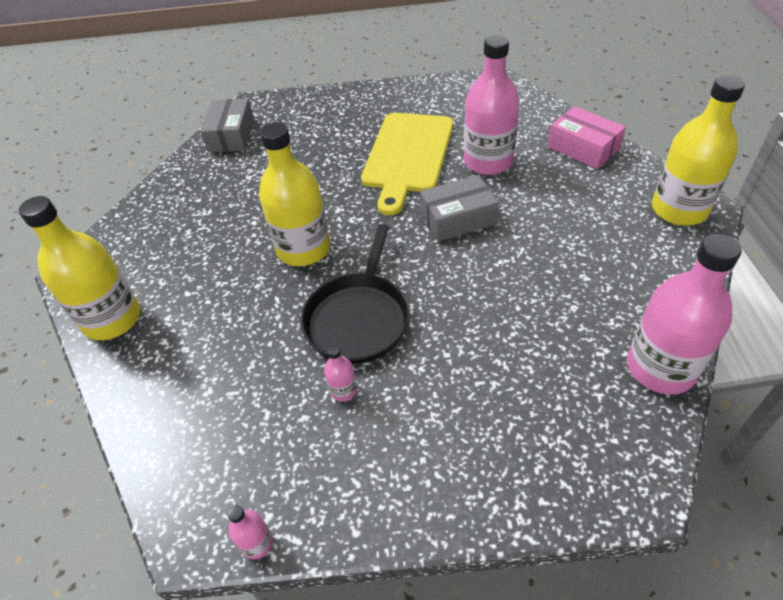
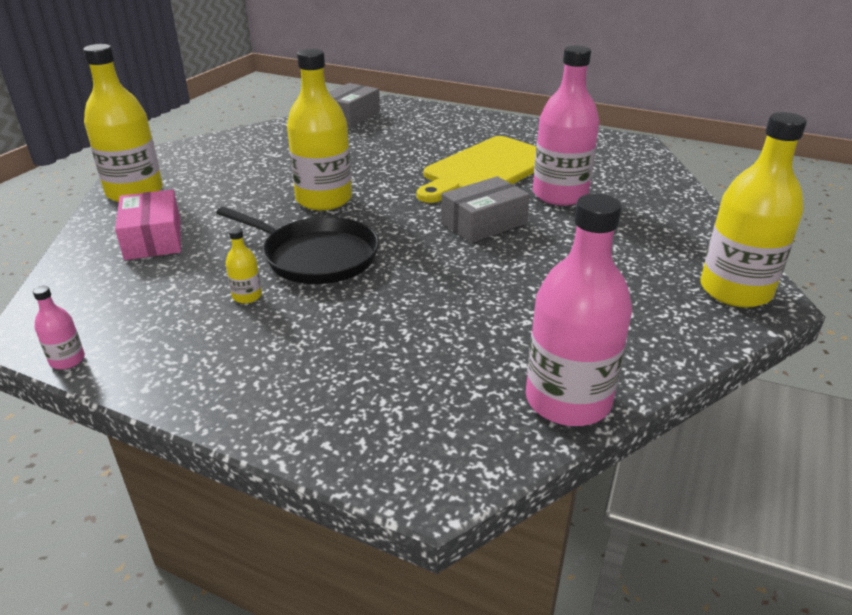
camera: 25 degrees right, 15 degrees down
black pan [301,224,410,364] -> black pan turned 105 degrees counterclockwise [216,207,379,284]
pink bottle [324,345,357,402] -> yellow bottle [226,227,262,304]
grey box [420,175,499,242] -> grey box turned 45 degrees counterclockwise [441,176,530,243]
pink box [548,106,626,169] -> pink box moved to [115,189,181,260]

